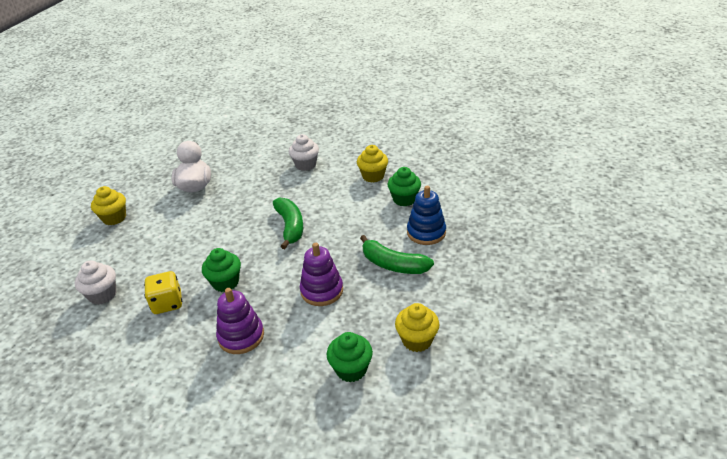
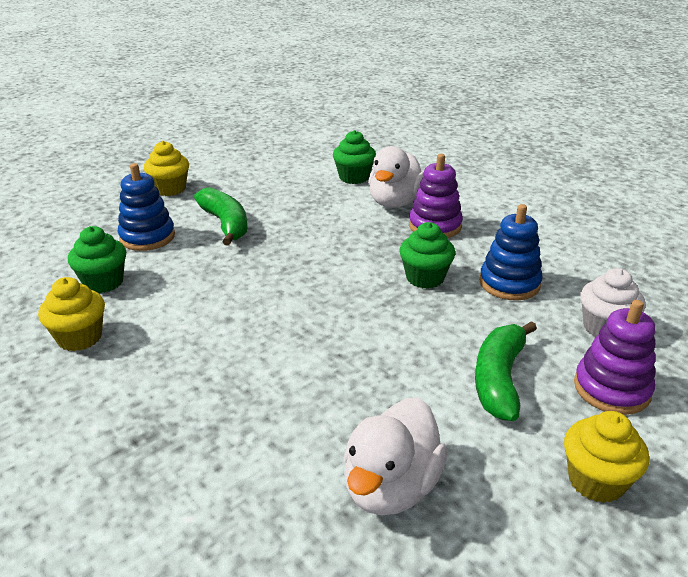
camera: 150 degrees left, 5 degrees down
yellow dice [144,271,182,314] -> blue stacking toy [479,204,543,300]
green banana [273,198,303,249] -> green banana moved to [475,321,537,421]
white cupcake [289,134,319,171] -> none
purple stacking toy [300,243,343,306] -> purple stacking toy moved to [574,300,656,415]
yellow cupcake [395,303,439,352] -> yellow cupcake moved to [144,141,189,196]
none -> white duck [368,146,424,208]

